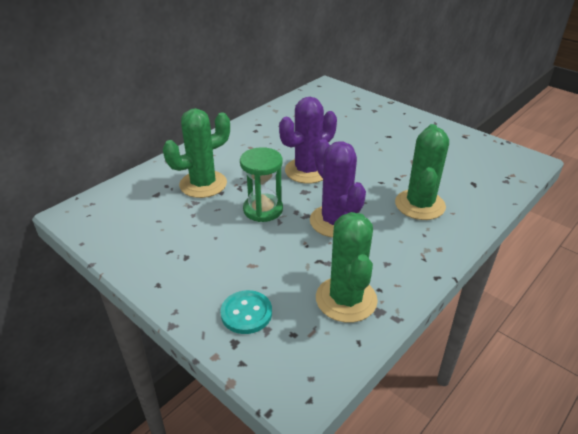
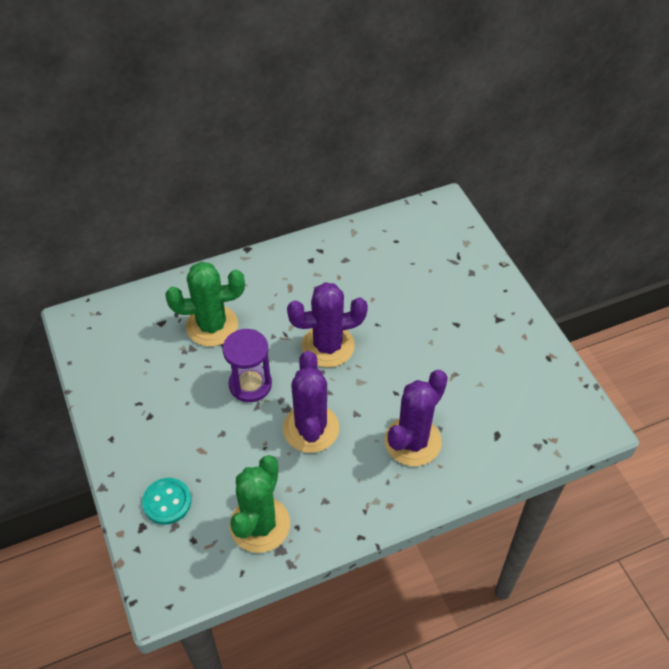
camera: 25 degrees right, 15 degrees up
green hourglass [240,147,283,222] -> purple hourglass [223,329,272,402]
green cactus [395,124,449,220] -> purple cactus [385,370,448,466]

